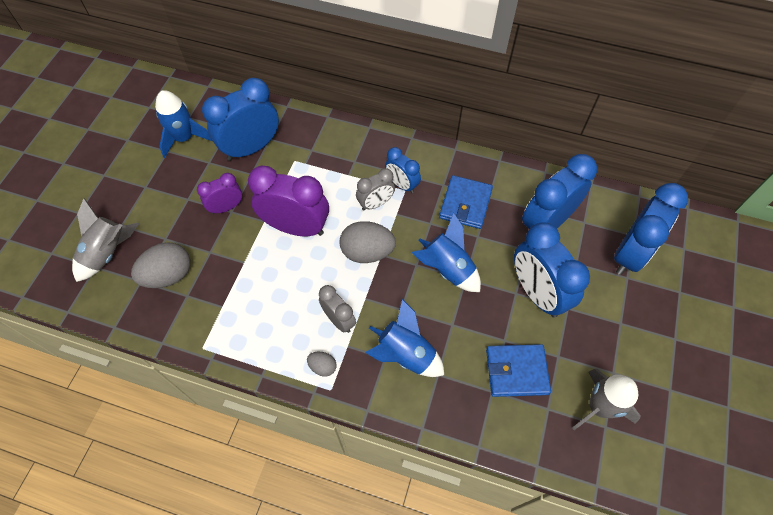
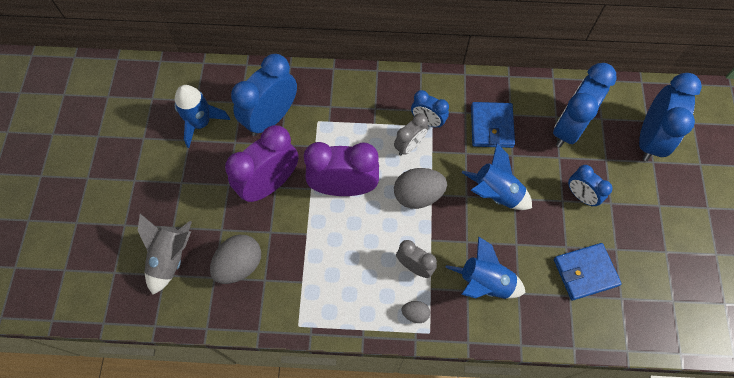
camera: 15 degrees left, 5 degrees up
purple clock [197,173,242,214] -> purple clock [225,125,299,202], size x1.81
blue clock [514,222,590,318] -> blue clock [568,165,613,207], size x0.55
grey rocket [572,369,641,430] -> none

